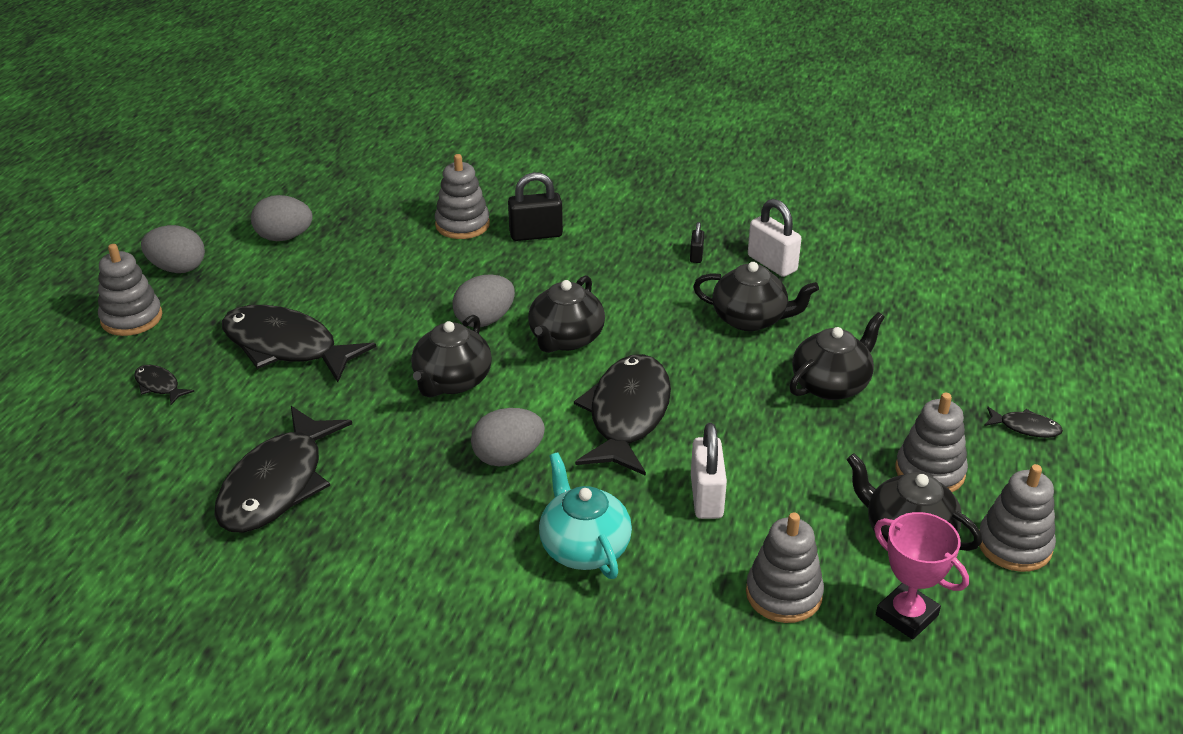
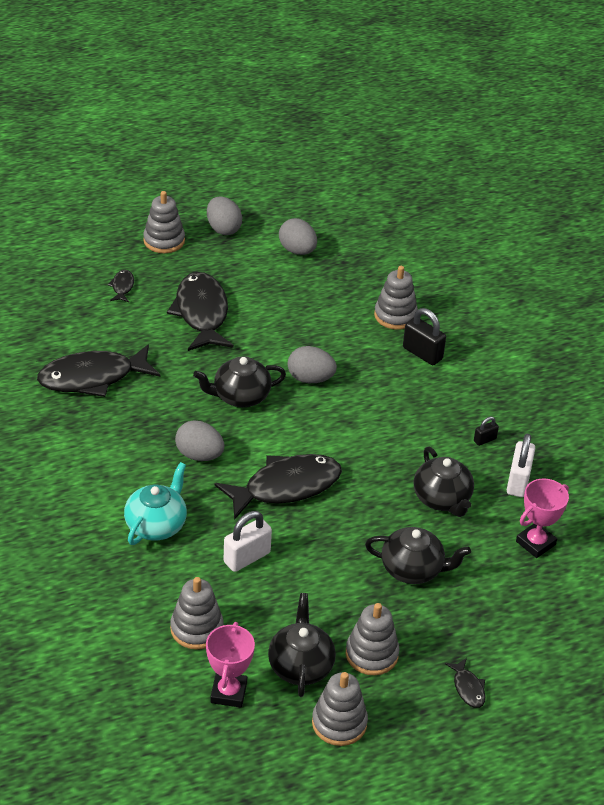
camera: 50 degrees right, 5 degrees up
black teapot [528,275,605,353] -> none
none -> pink trophy [516,478,569,558]

